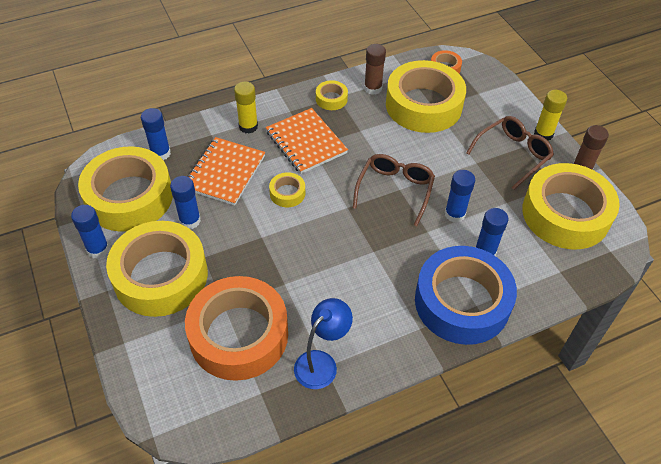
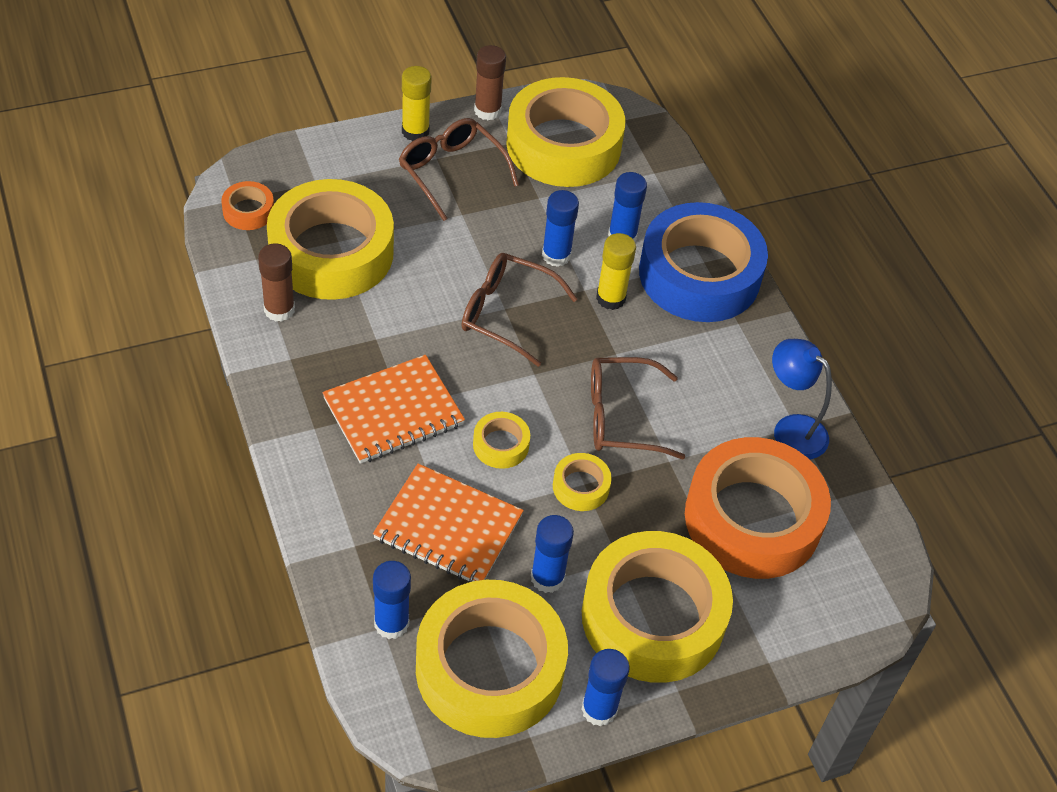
camera: 90 degrees left, 0 degrees up
yellow glue stick [234,82,258,134] -> yellow glue stick moved to [596,233,636,310]
yellow tape [316,80,348,110] -> yellow tape moved to [553,453,612,511]
none -> brown glasses [591,357,685,459]

